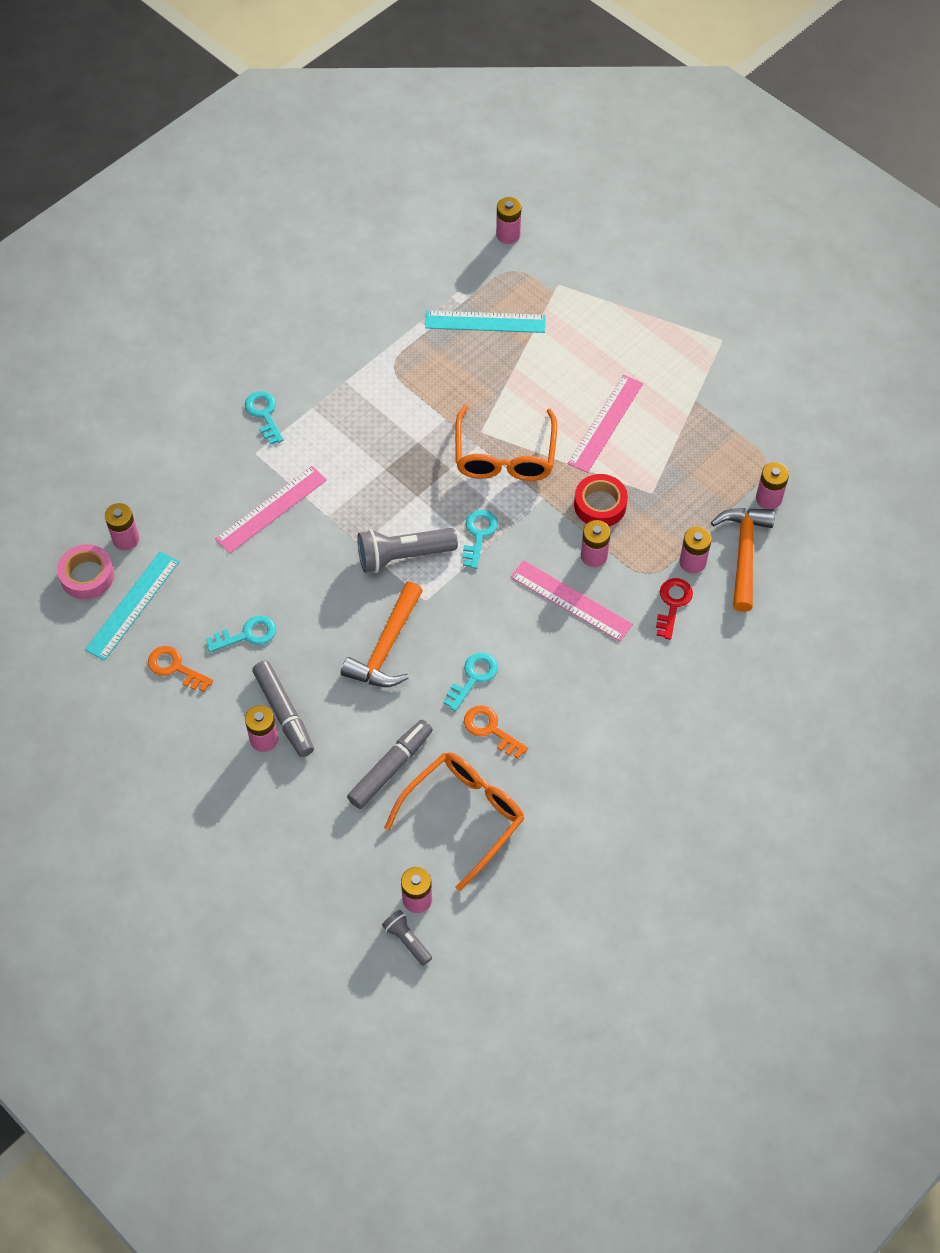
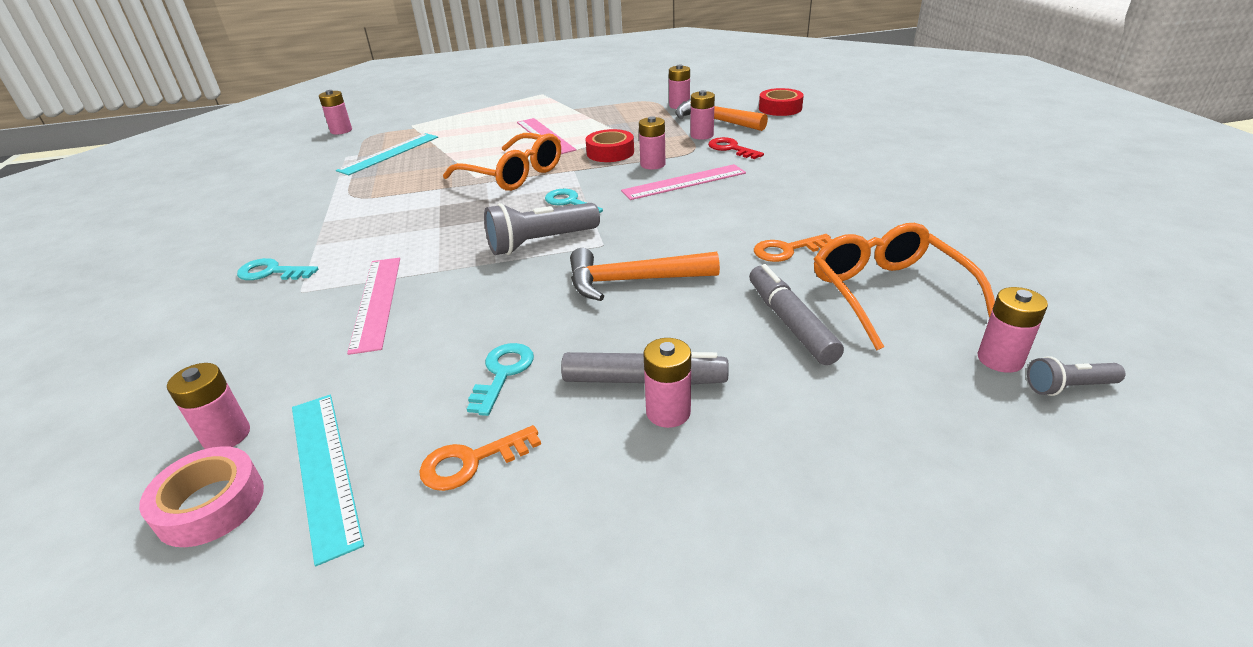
camera: 55 degrees left, 25 degrees down
orange hammer [341,582,423,687] -> orange hammer turned 120 degrees clockwise [570,248,720,301]
grey flashlight [357,528,458,573] -> grey flashlight turned 45 degrees clockwise [484,203,600,255]
turquoise key [444,653,498,712] -> none
none -> red tape [759,88,804,116]

